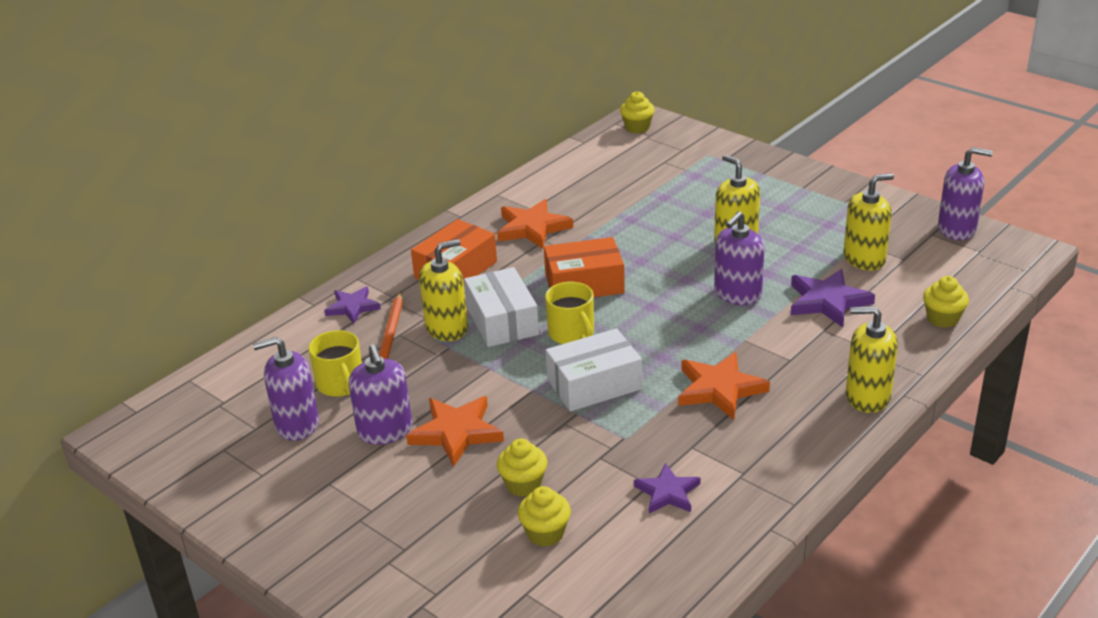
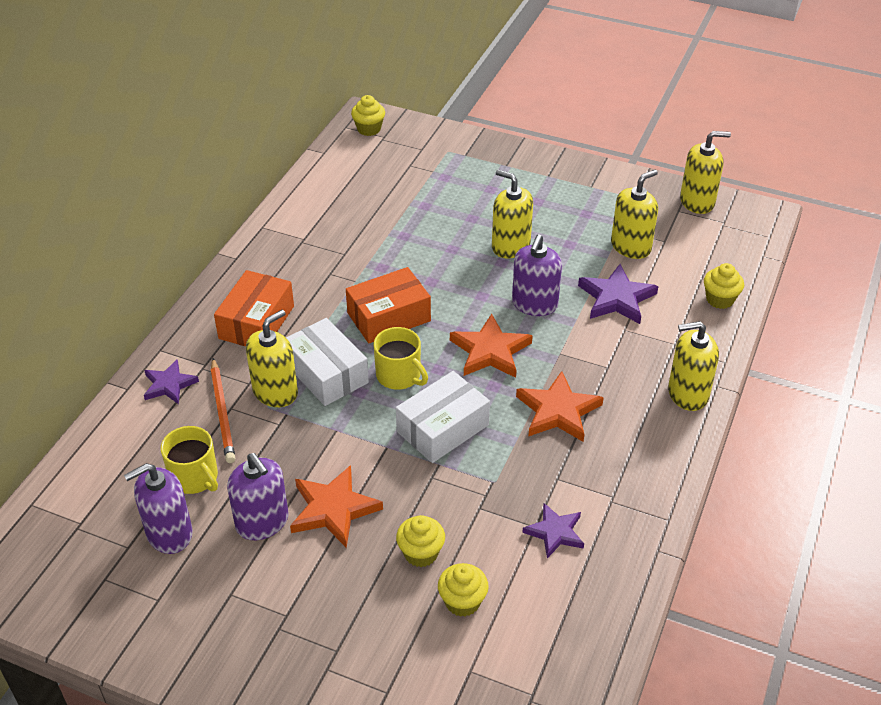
camera: 20 degrees left, 10 degrees up
orange star [497,199,573,249] -> orange star moved to [450,314,533,378]
purple soap dispenser [938,147,993,240] -> yellow soap dispenser [680,131,731,214]

